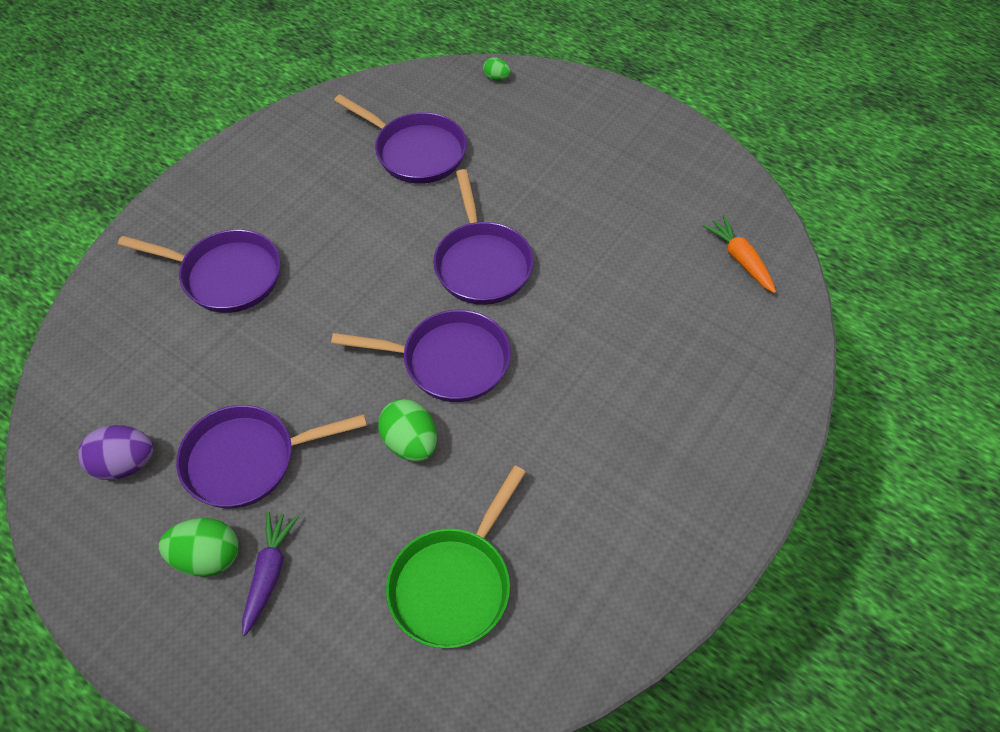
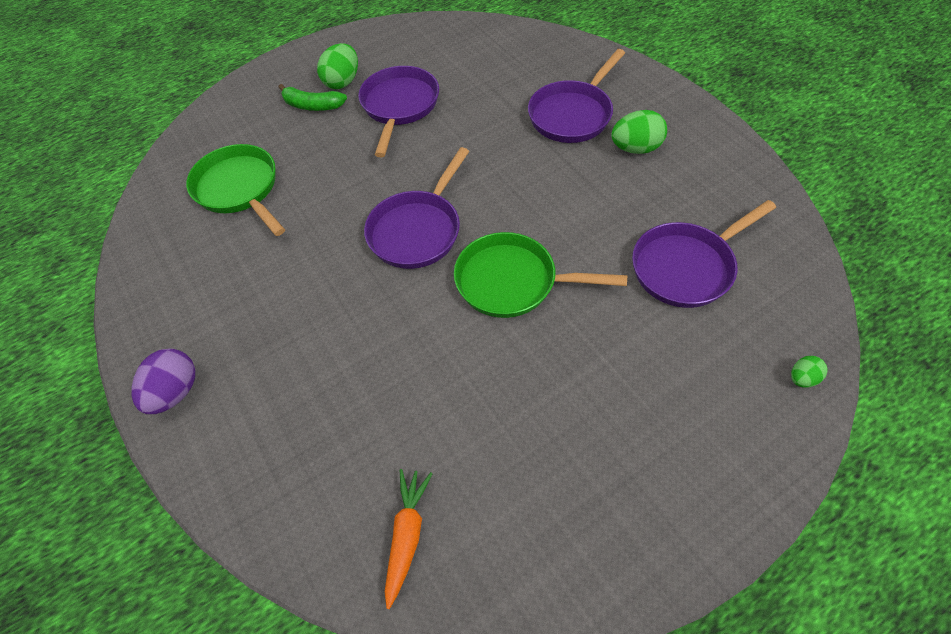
camera: 115 degrees right, 0 degrees up
purple egg [78,425,154,480] -> purple egg moved to [131,348,195,414]
purple carrot [242,511,298,636] -> green banana [278,84,347,111]
green egg [378,399,437,461] -> green egg moved to [611,110,667,154]
purple pan [433,169,534,305] -> green pan [454,232,627,318]
orange carrot [703,216,776,293] -> orange carrot turned 75 degrees counterclockwise [385,469,432,609]

